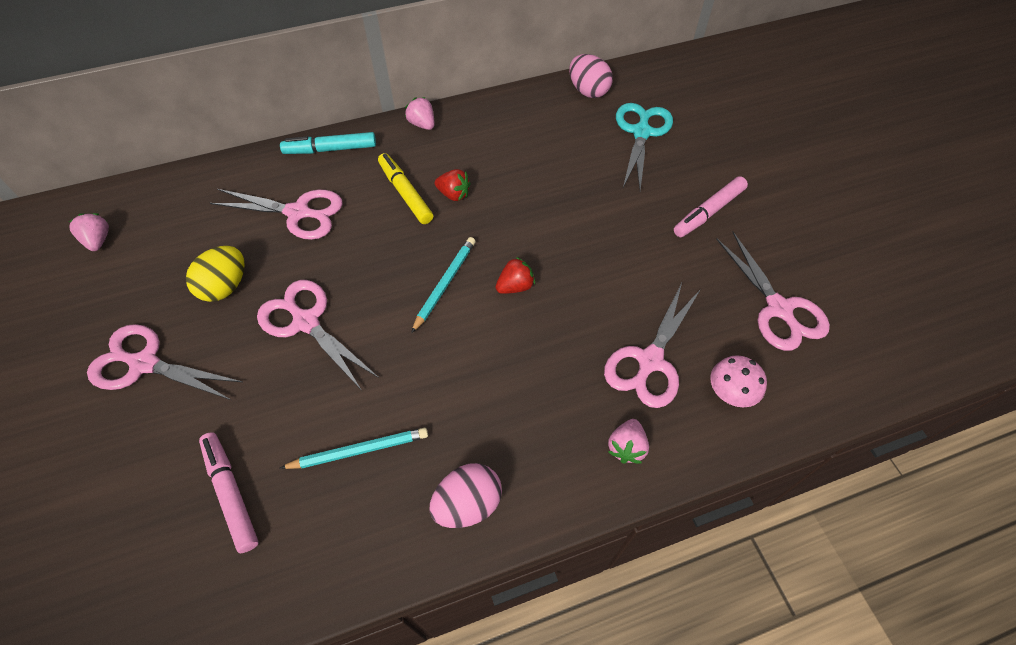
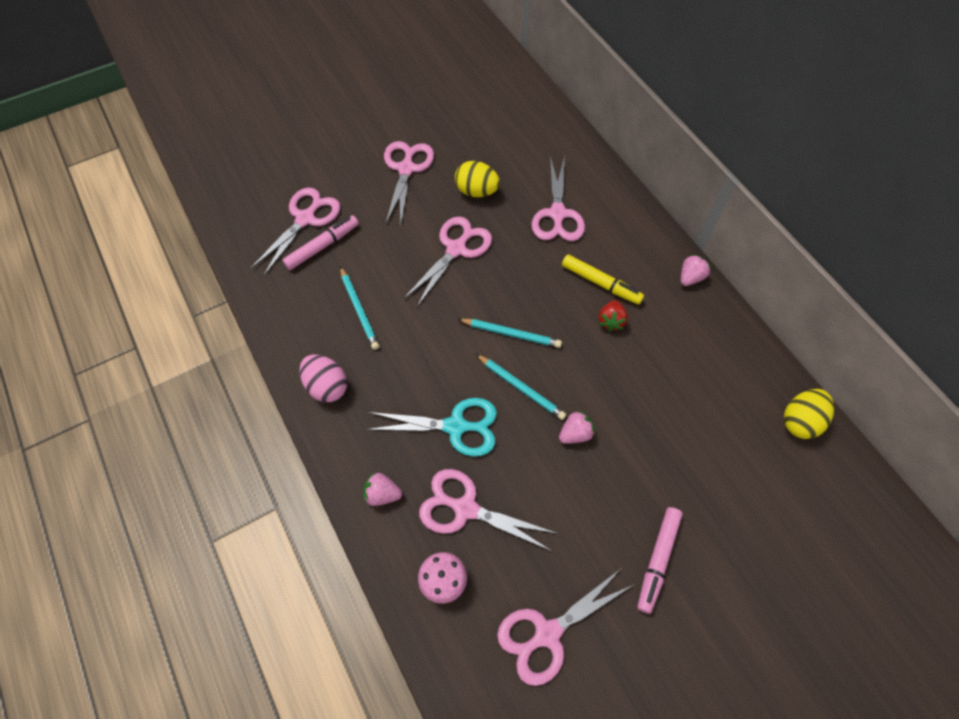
camera: 80 degrees right, 5 degrees up
pink strawberry [69,213,109,251] -> pink strawberry moved to [559,410,595,444]
turquoise marker [280,132,376,154] -> none
yellow marker [378,153,433,224] -> yellow marker turned 75 degrees clockwise [562,254,644,305]
red strawberry [495,257,535,294] -> turquoise pencil [476,354,566,420]
pink egg [569,54,613,98] -> yellow egg [784,389,834,439]
turquoise scissors [616,103,673,190] -> turquoise scissors moved to [366,398,497,457]
pink marker [674,176,748,237] -> pink marker turned 105 degrees counterclockwise [637,507,683,614]
none -> pink scissors [251,187,341,276]

